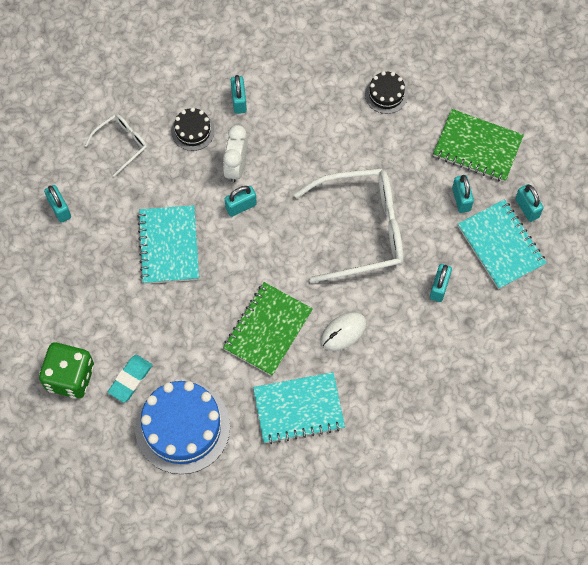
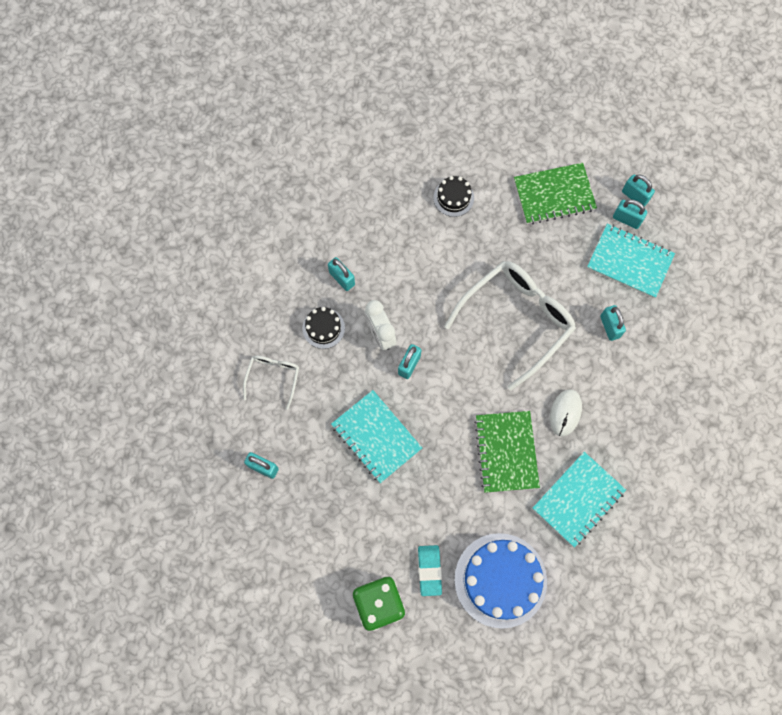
camera: 35 degrees left, 5 degrees up
turquoise padlock [452,175,474,213] -> turquoise padlock moved to [622,174,655,207]

